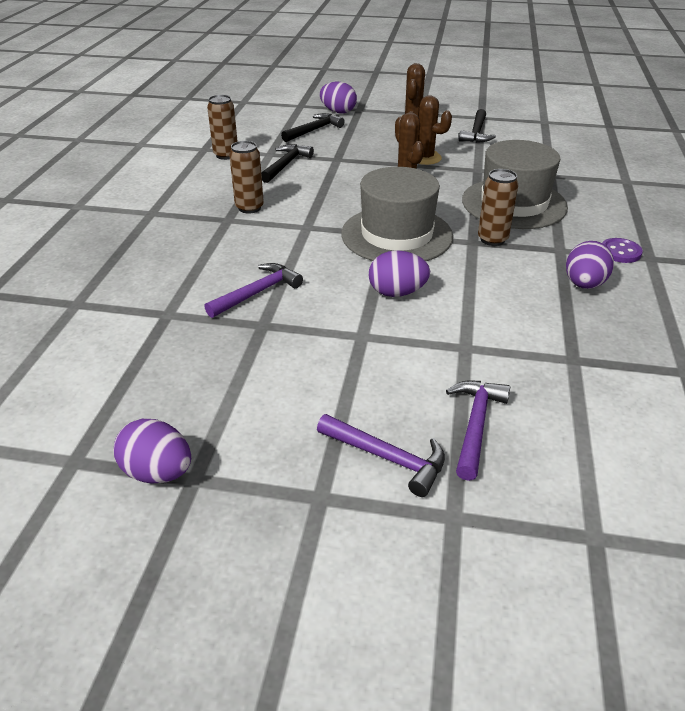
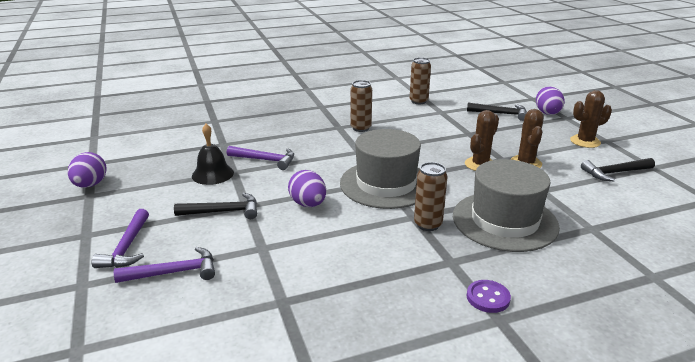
camera: 60 degrees right, 10 degrees down
black hammer [261,144,314,183] -> black hammer moved to [174,193,257,219]
purple egg [566,241,614,289] -> none
none -> black bell [192,124,234,185]

